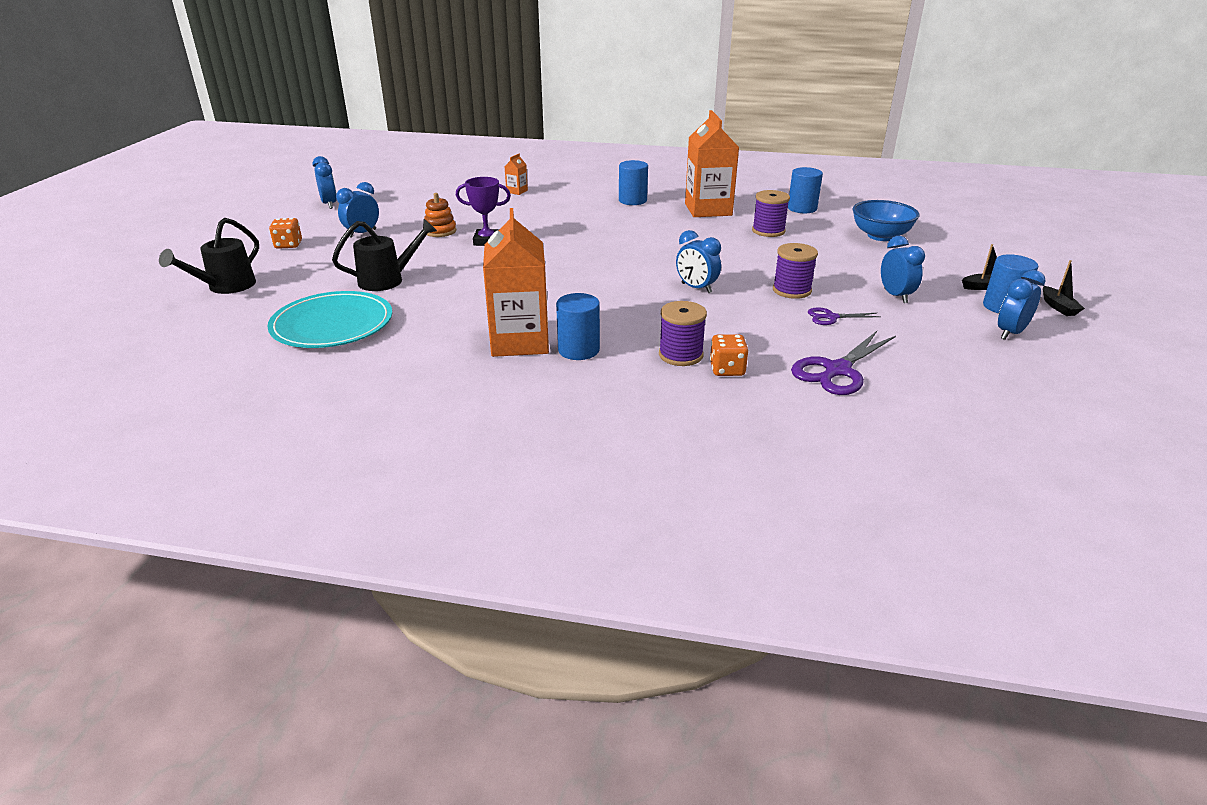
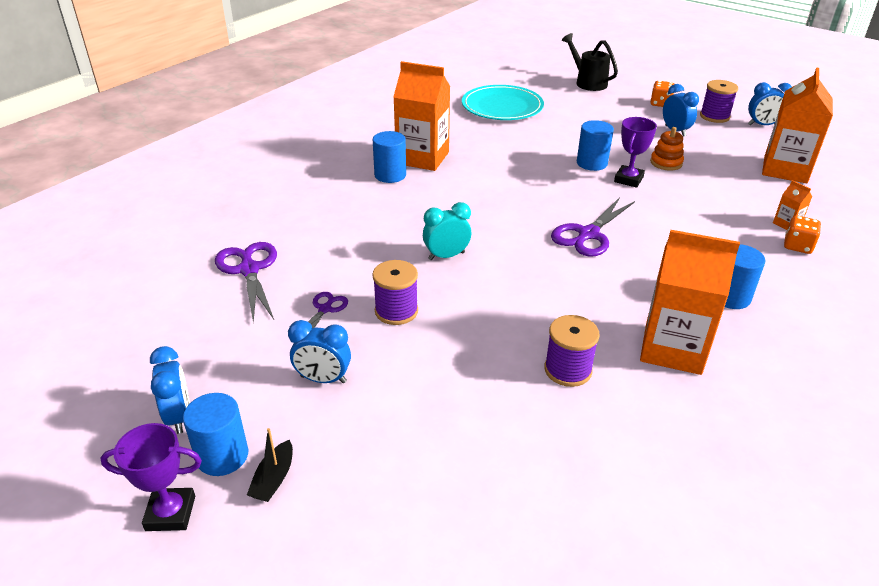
camera: 115 degrees right, 5 degrees up
black watering can [332,219,437,291] -> none
purple spool [659,301,707,366] -> purple spool moved to [700,80,738,123]
blue clock [676,230,721,293] -> turquoise clock [423,202,471,260]
orange dice [710,334,749,376] -> orange dice moved to [784,215,821,254]
blue cylinder [788,167,823,213] -> blue cylinder moved to [577,120,614,171]
blue bowl [853,200,919,241] -> none
black boat [1043,260,1085,316] -> purple trophy [100,423,202,531]
none -> purple scissors [551,197,635,257]
none -> orange carton [762,67,833,183]

